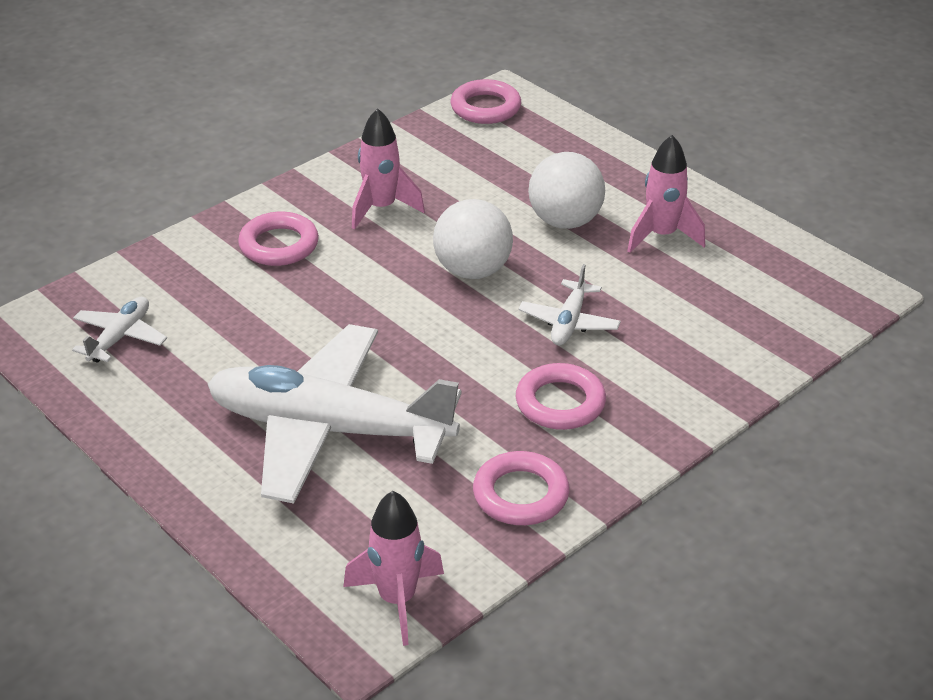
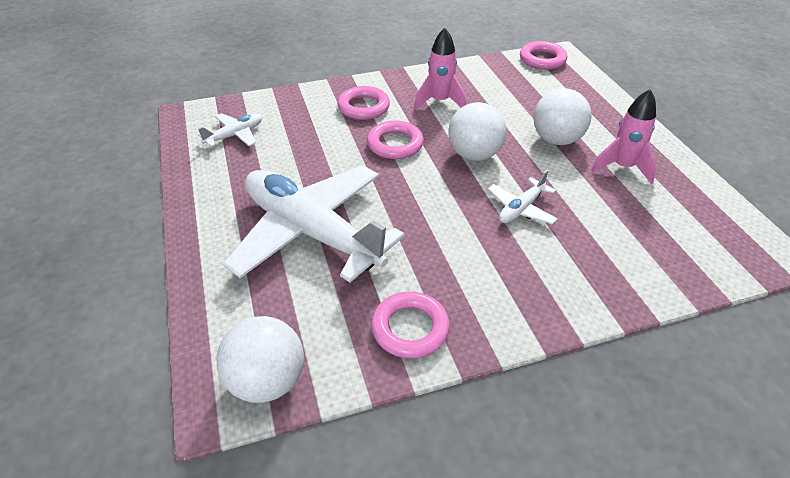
camera: 25 degrees right, 5 degrees up
pink rocket [343,491,444,646] -> white ball [217,316,304,403]
pink ring [516,363,606,430] -> pink ring moved to [367,121,424,159]

